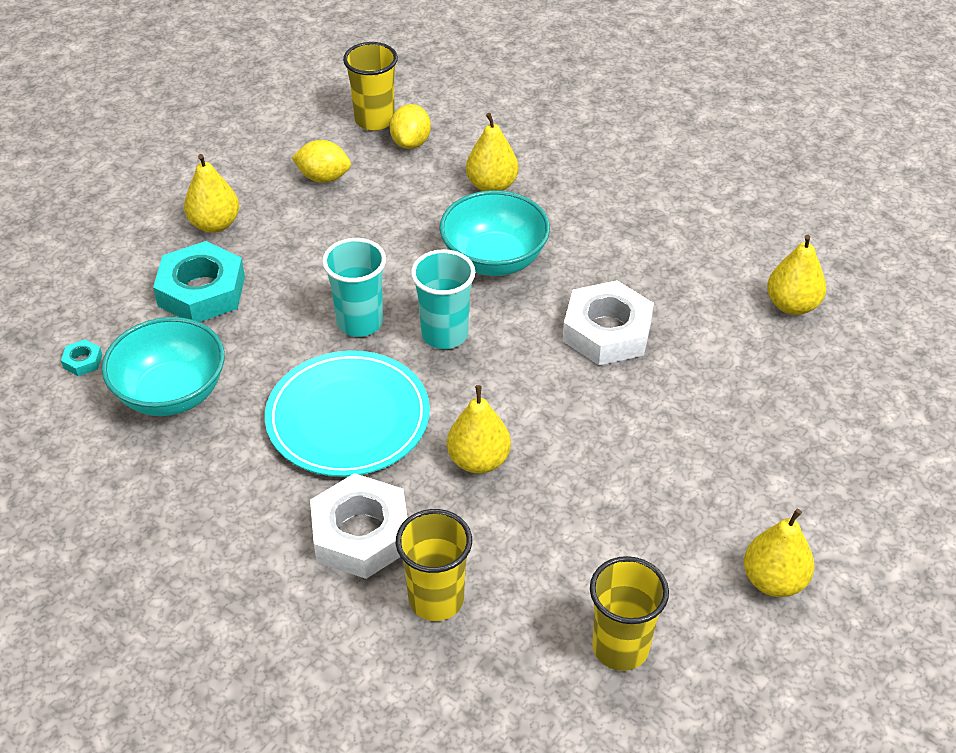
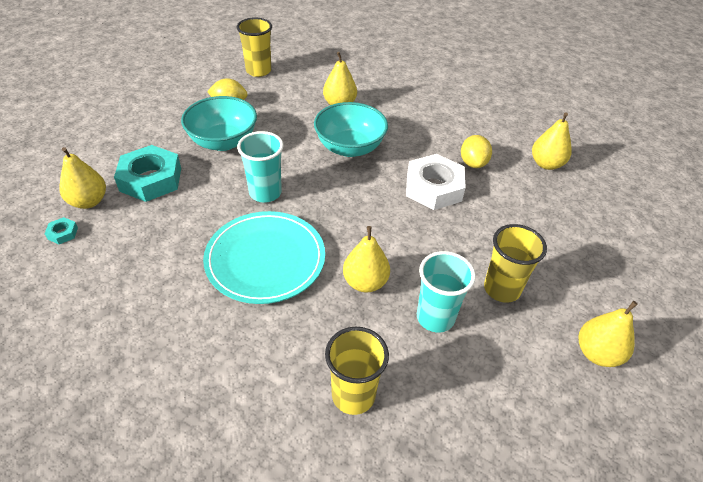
camera: 10 degrees left, 0 degrees up
turquoise bowl [102,317,225,416] -> turquoise bowl moved to [181,96,257,151]
yellow pear [184,154,239,233] -> yellow pear moved to [59,147,106,209]
white nut [310,473,407,579] -> none
yellow lemon [389,104,431,149] -> yellow lemon moved to [461,135,492,168]
turquoise cup [411,249,475,349] -> turquoise cup moved to [417,251,476,332]
yellow cup [590,556,669,671] -> yellow cup moved to [484,224,547,303]

